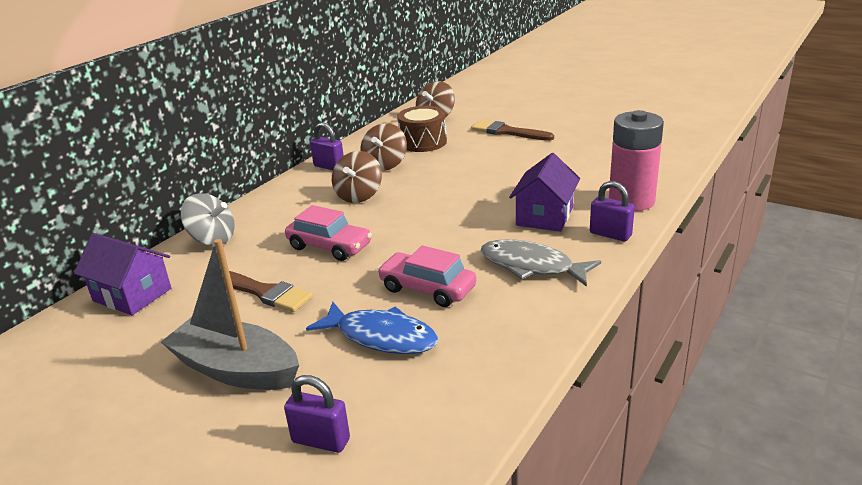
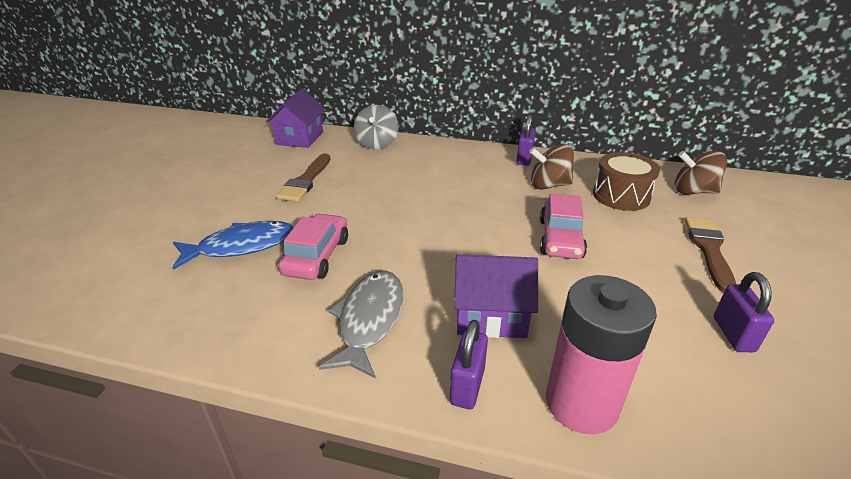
camera: 70 degrees right, 5 degrees up
grey boat [161,239,299,390] -> none
purple padlock [284,375,350,453] -> purple padlock moved to [714,272,774,352]
pink car [285,205,372,261] -> pink car moved to [540,193,587,259]
blue fish [306,302,438,354] -> blue fish turned 120 degrees counterclockwise [172,221,294,270]
brown spinning top [332,151,382,203] -> none

